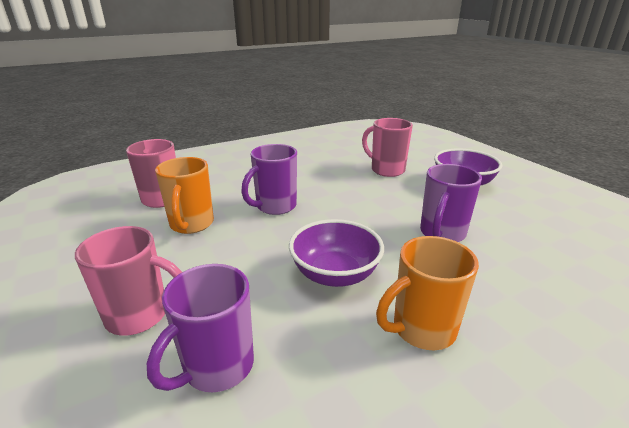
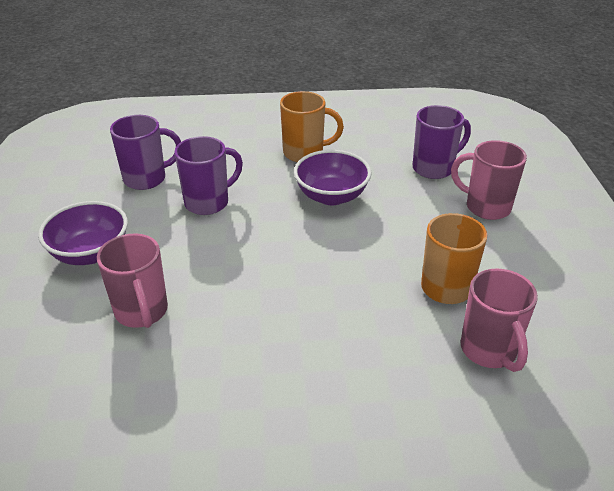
camera: 155 degrees left, 10 degrees up
purple mug [241,144,297,215] -> purple mug moved to [110,115,181,190]

